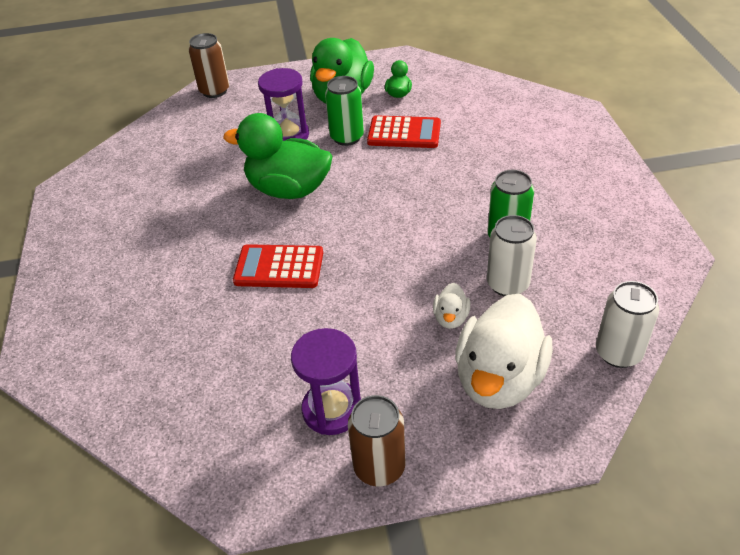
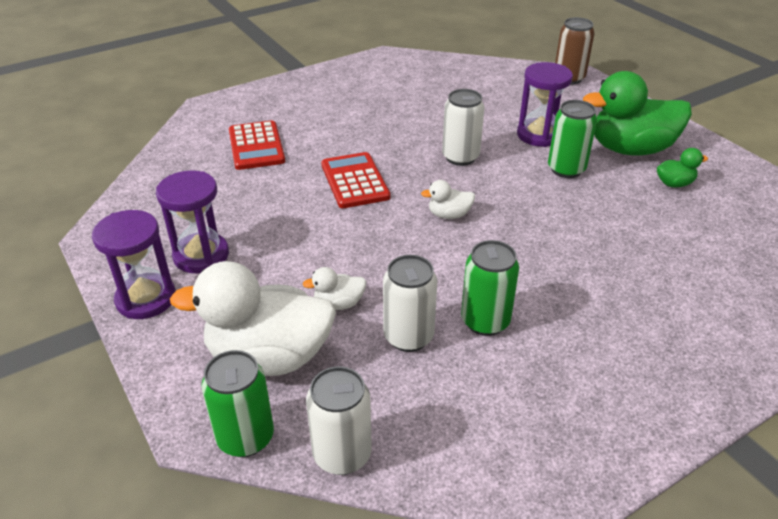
camera: 65 degrees right, 5 degrees down
green duck [223,113,333,199] -> white can [442,89,485,166]
brown can [348,395,406,486] -> purple hourglass [92,210,176,319]
red calculator [367,115,441,148] -> red calculator moved to [229,120,285,170]
none -> green can [201,350,274,457]
none -> white duck [421,180,475,219]

